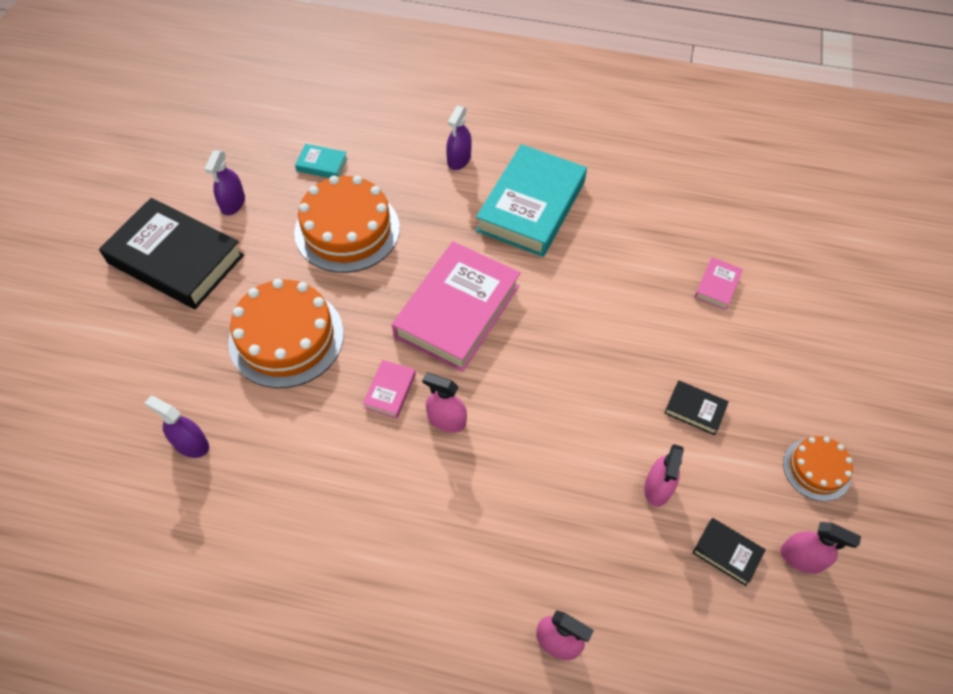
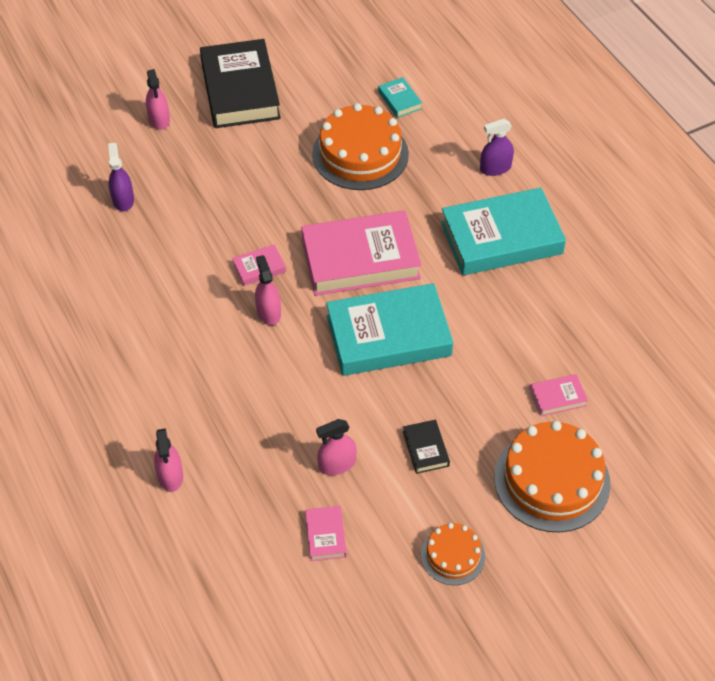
camera: 50 degrees right, 5 degrees down
purple spray bottle [205,150,245,215] -> none
orange cake [228,279,344,388] -> orange cake moved to [494,421,611,533]
black book [693,518,766,586] -> pink book [305,506,347,561]
pink spray bottle [780,522,861,574] -> pink spray bottle moved to [146,69,170,130]
none -> turquoise book [326,283,453,376]

